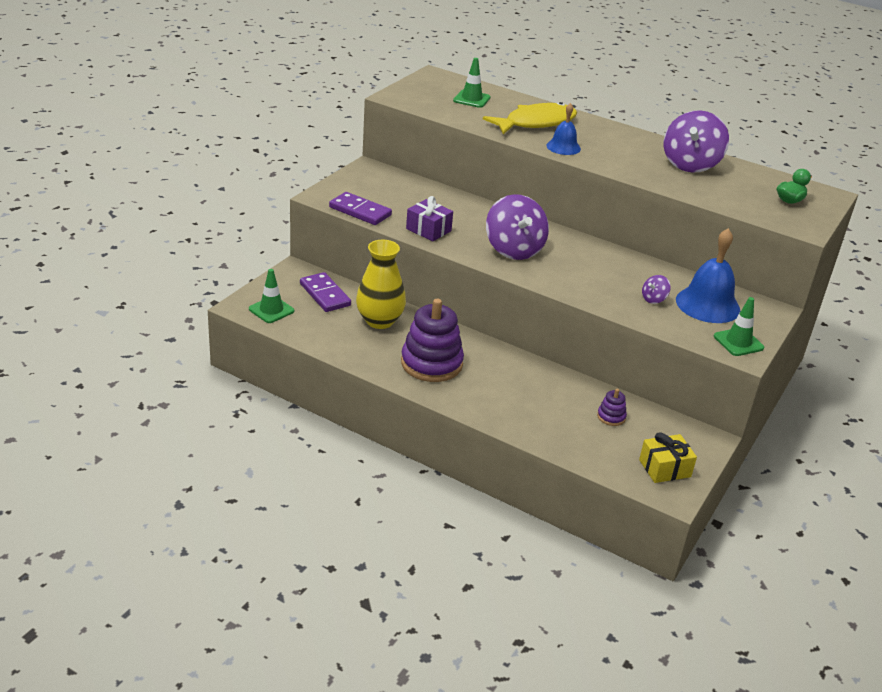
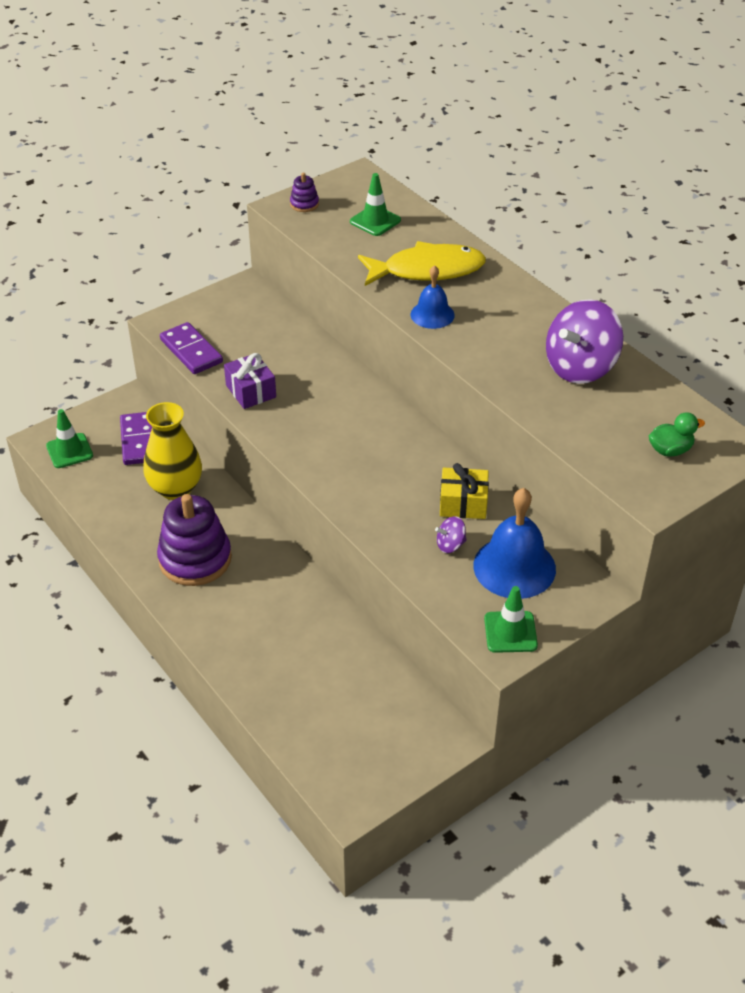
camera: 25 degrees right, 10 degrees up
purple spinning top [486,194,549,260] -> none
purple stacking toy [597,389,627,426] -> purple stacking toy moved to [290,173,319,212]
yellow gift [639,433,697,483] -> yellow gift moved to [440,463,489,519]

